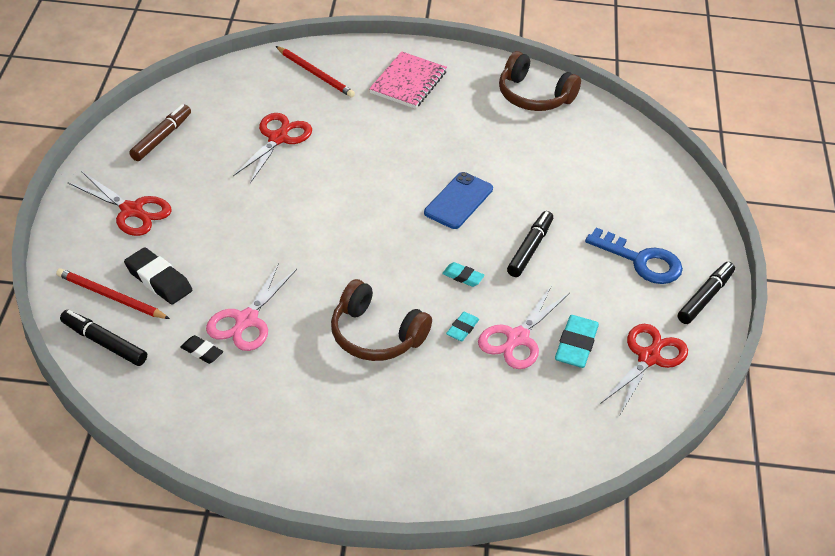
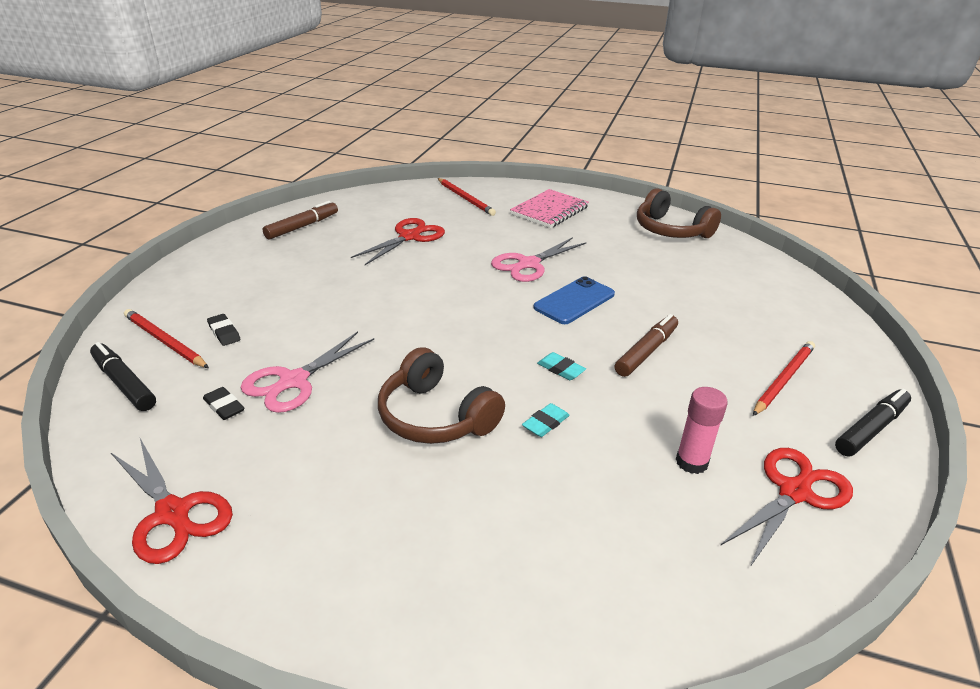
camera: 15 degrees right, 10 degrees down
red scissors [67,171,172,236] -> red scissors moved to [110,438,233,564]
black eraser [124,247,192,304] -> black eraser [207,314,241,346], size x0.57
pink scissors [478,285,570,369] -> pink scissors moved to [491,237,587,282]
black marker [507,211,553,277] -> brown marker [615,314,678,377]
turquoise eraser [555,315,599,368] -> pink glue stick [676,387,728,474]
blue key [585,227,683,284] -> red pencil [753,341,815,416]

